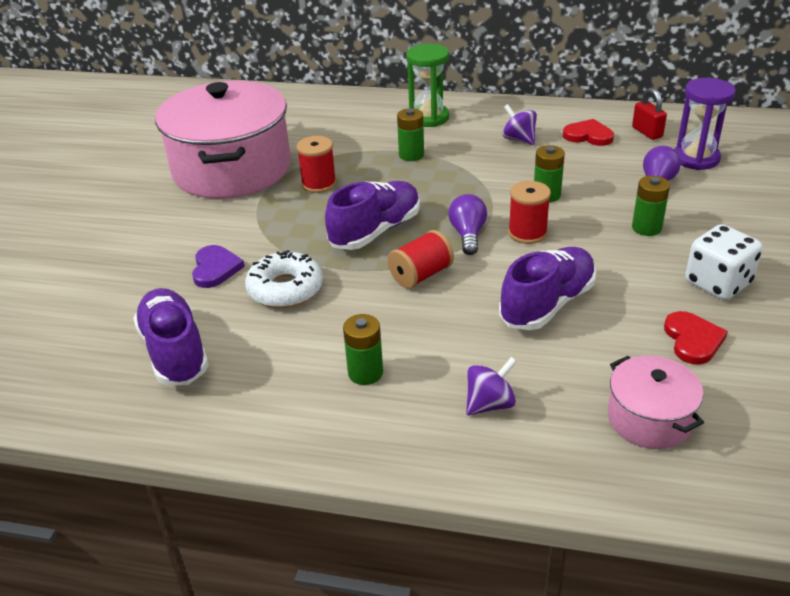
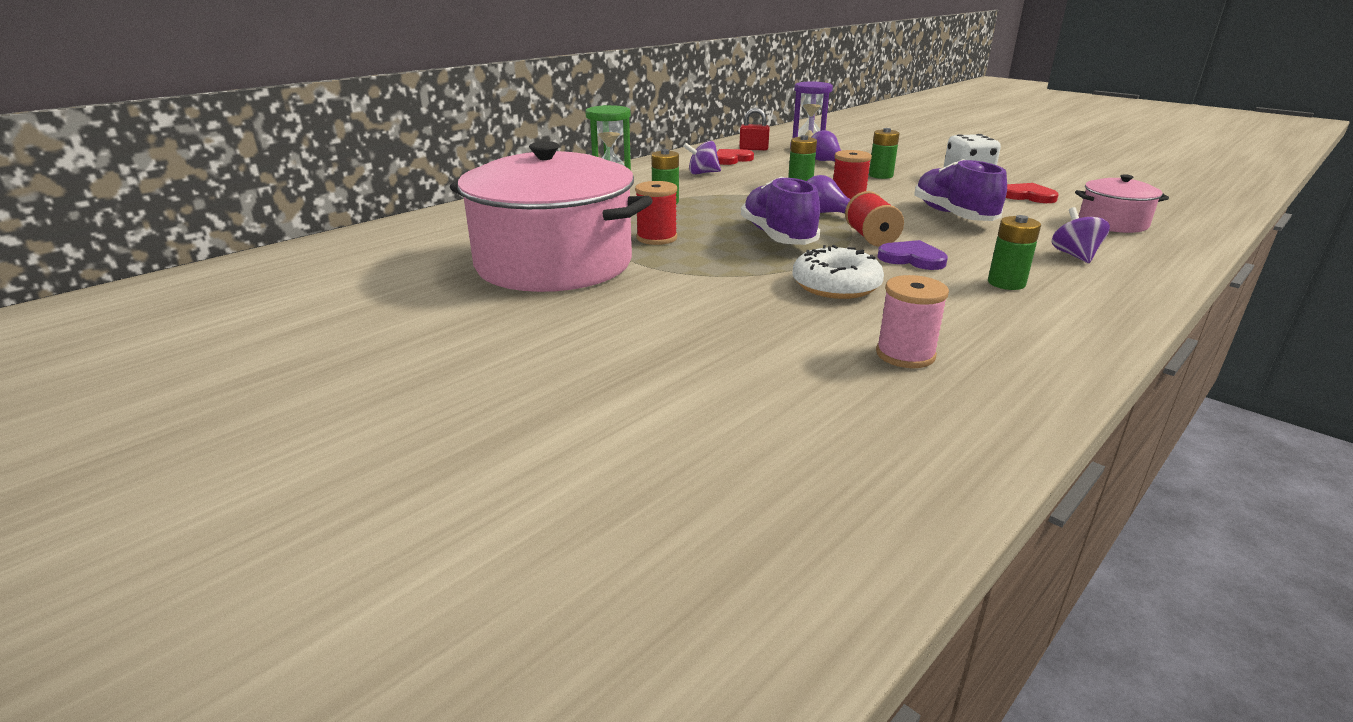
camera: 60 degrees left, 10 degrees down
purple shoe [133,288,209,385] -> pink spool [876,275,949,368]
purple heart [192,245,245,288] -> purple heart moved to [877,240,948,270]

